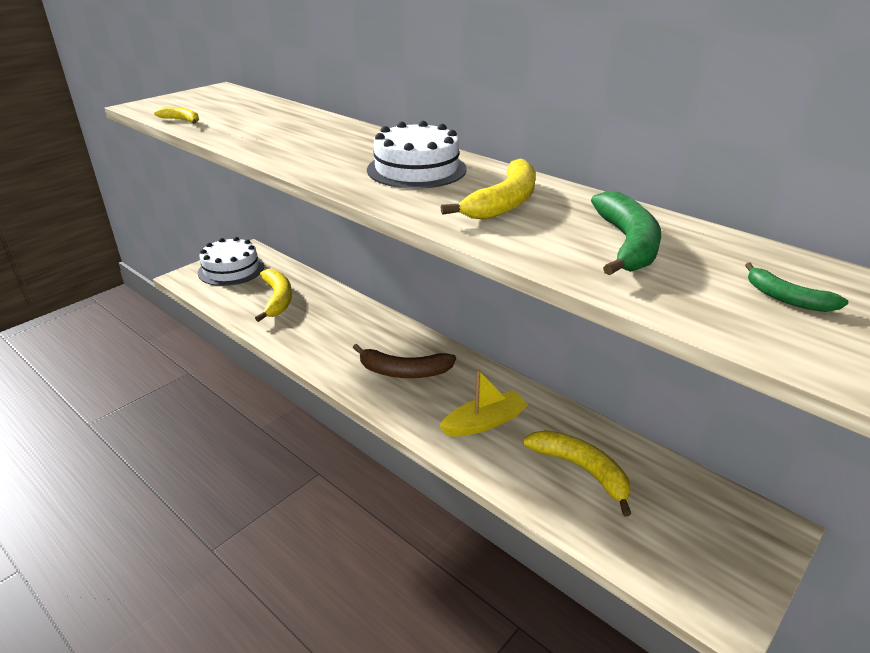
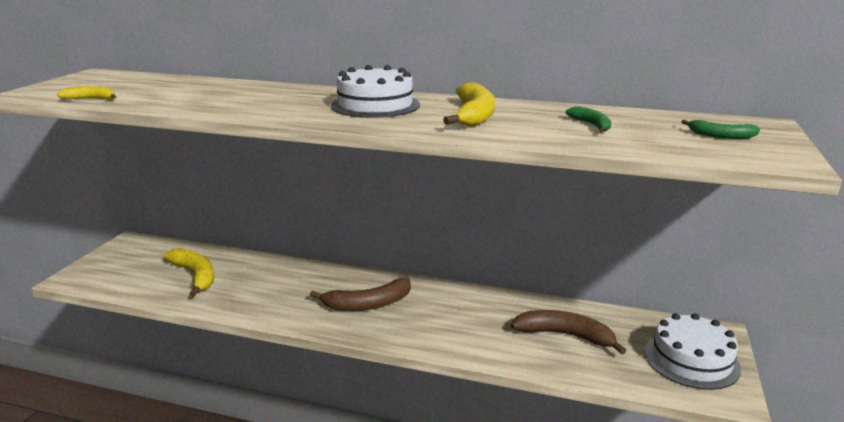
camera: 25 degrees left, 10 degrees down
white cake [198,237,264,286] -> white cake moved to [645,313,741,390]
yellow boat [439,369,528,437] -> none
yellow banana [523,430,631,516] -> brown banana [511,310,627,355]
green banana [591,191,661,275] -> green banana [566,106,611,132], size x0.54

